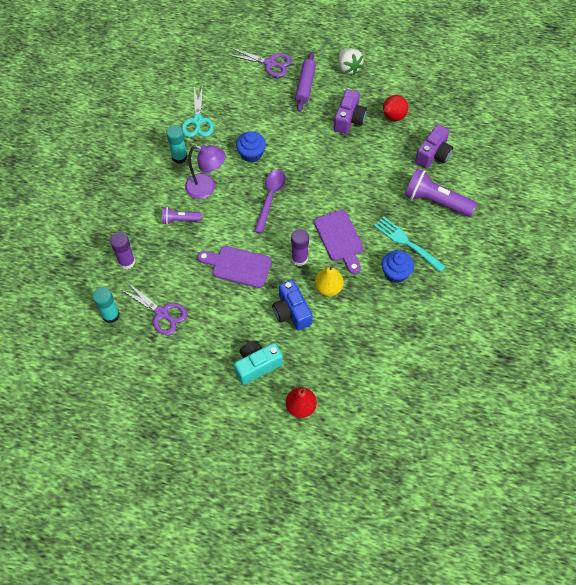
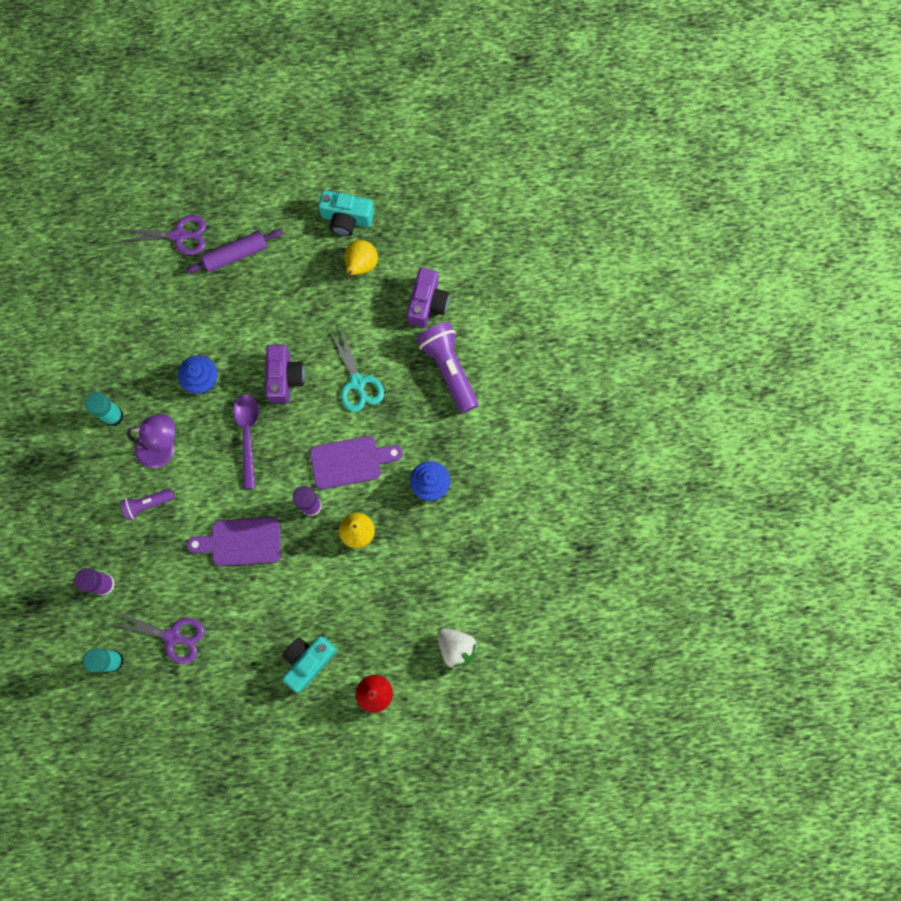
camera: 20 degrees left, 15 degrees up
turquoise scissors [182,85,214,137] -> turquoise scissors moved to [330,326,384,412]
blue camera [272,280,313,331] -> none
purple rolling pin [295,52,316,112] -> purple rolling pin turned 75 degrees clockwise [186,229,282,274]
purple cutting board [314,210,364,274] -> purple cutting board turned 60 degrees counterclockwise [310,436,403,489]
purple camera [334,89,367,134] -> purple camera moved to [265,345,305,403]
white strawberry [339,48,364,75] -> white strawberry moved to [437,628,479,670]
turquoise fork [374,216,446,272] -> none
red pear [381,95,408,121] -> yellow pear [344,240,378,280]
purple flashlight [404,168,477,217] -> purple flashlight turned 60 degrees clockwise [417,322,478,413]
none -> turquoise camera [318,190,374,236]

